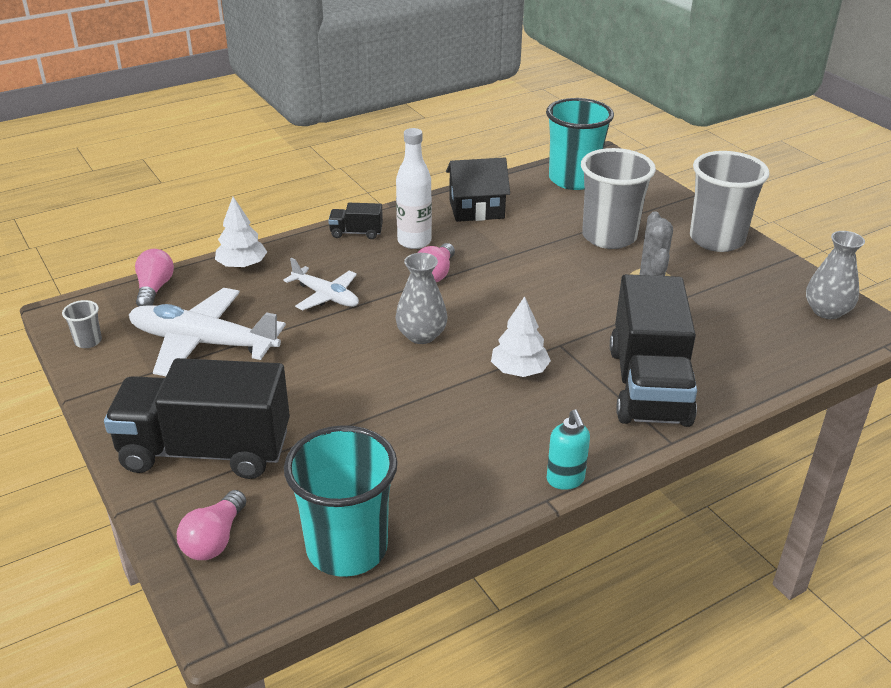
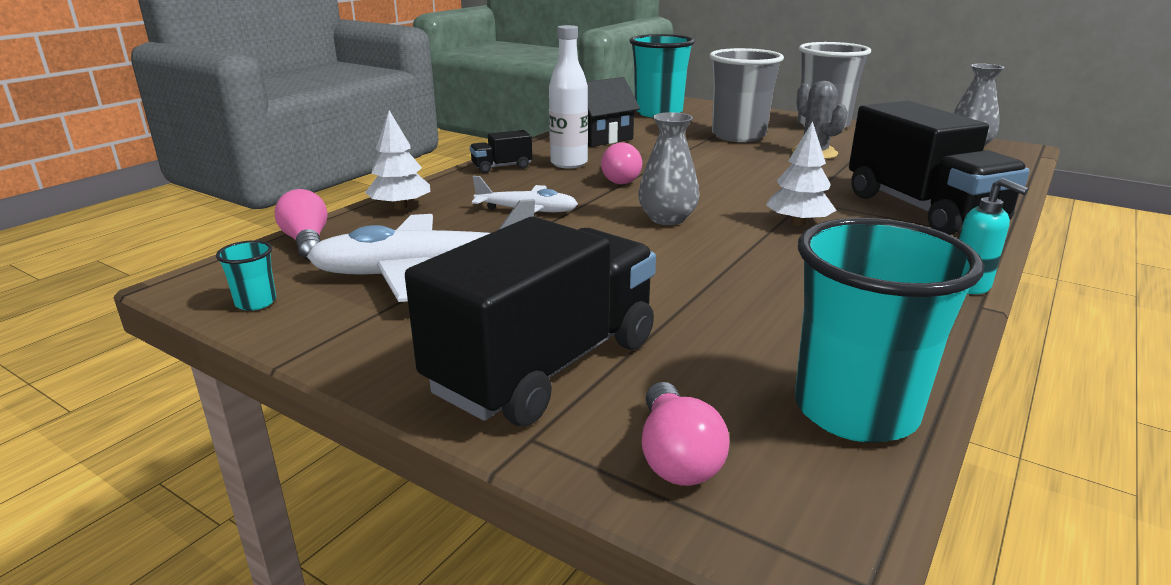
camera: 25 degrees left, 10 degrees down
grey cup [62,300,102,348] -> turquoise cup [216,240,276,311]
black truck [104,358,290,479] -> black truck turned 150 degrees clockwise [405,217,656,426]

